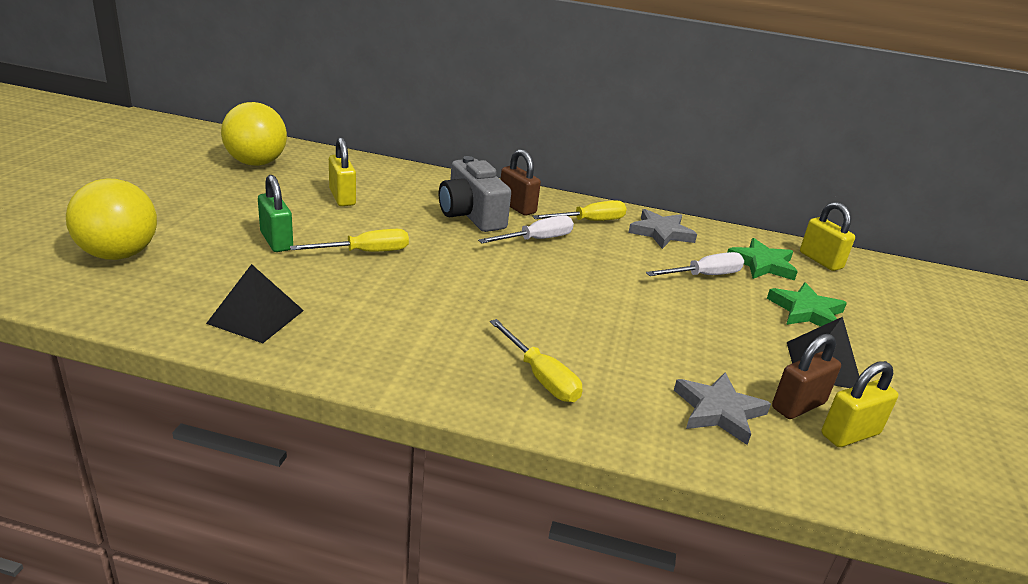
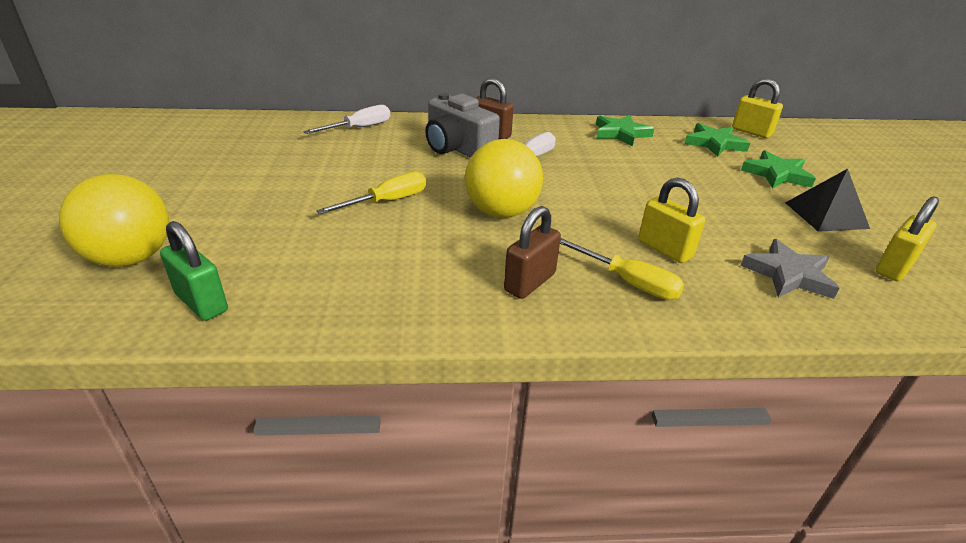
camera: 15 degrees left, 5 degrees up
black pyramid [206,264,304,343] -> none
yellow ball [221,102,287,166] -> yellow ball moved to [465,139,543,218]
green padlock [258,175,293,252] -> green padlock moved to [160,221,228,321]
yellow padlock [329,137,356,206] -> yellow padlock moved to [638,178,705,263]
yellow screwdriver [533,200,627,221] -> none
grey star [628,209,697,249] -> green star [596,115,654,147]
white screwdriver [646,252,744,276] -> white screwdriver moved to [303,105,391,134]
brown padlock [772,334,841,419] -> brown padlock moved to [504,206,561,299]

